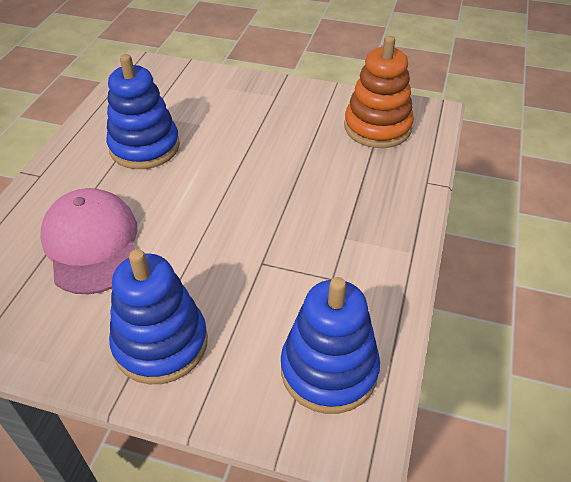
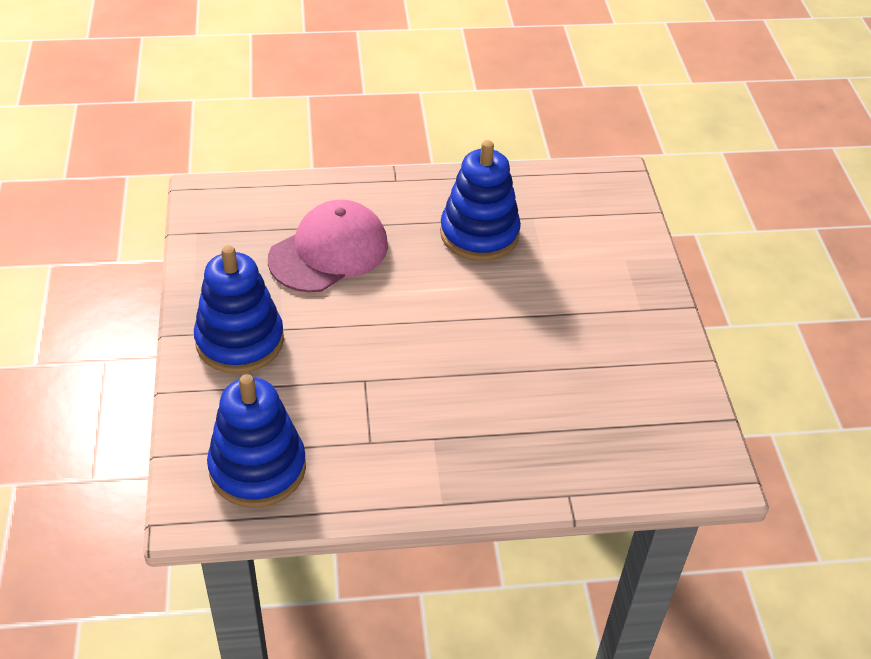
camera: 65 degrees right, 0 degrees up
orange stacking toy [344,36,414,148] -> none

